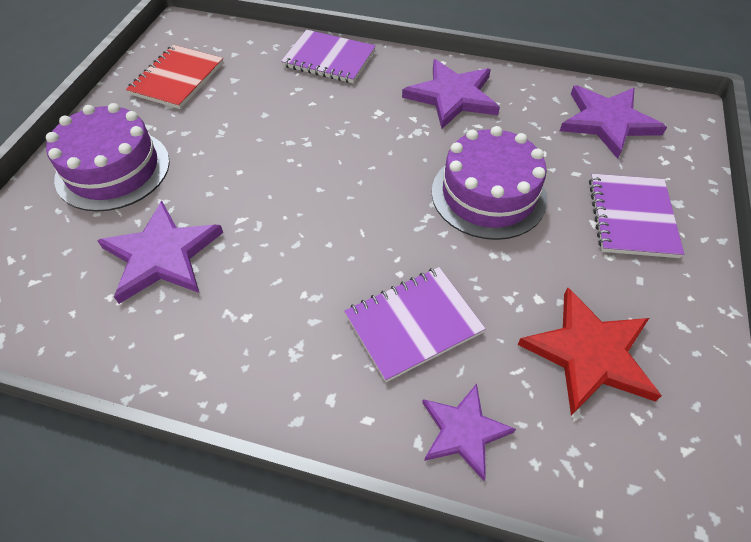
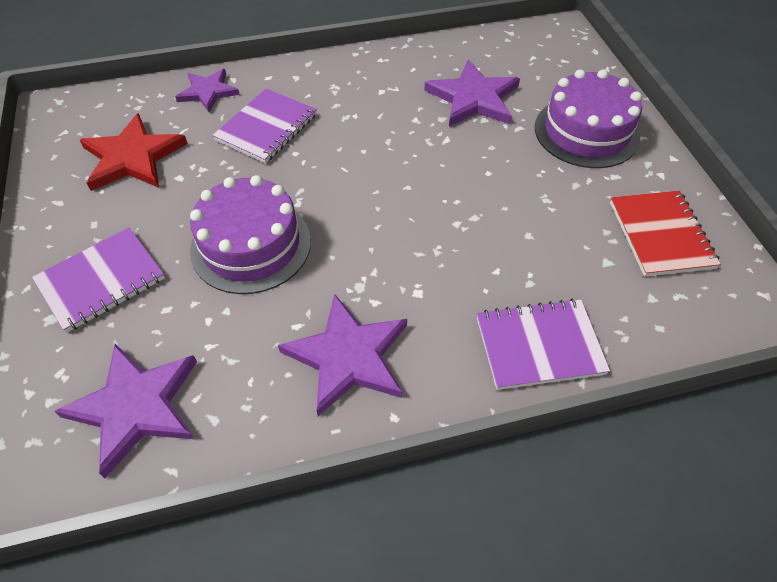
camera: 150 degrees right, 0 degrees up
purple notebook [589,174,684,258] -> purple notebook turned 75 degrees clockwise [32,228,165,333]

